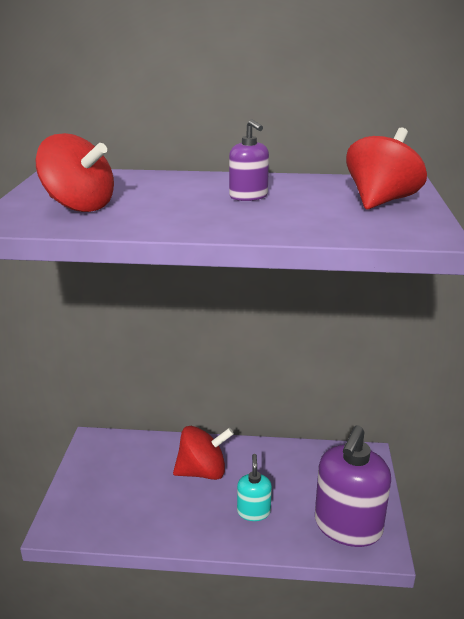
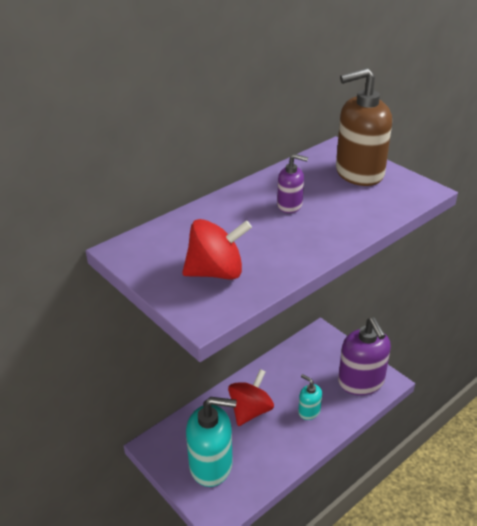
camera: 45 degrees left, 10 degrees up
red spinning top [346,128,427,210] -> brown soap dispenser [336,68,392,186]
none -> turquoise soap dispenser [186,397,237,487]

